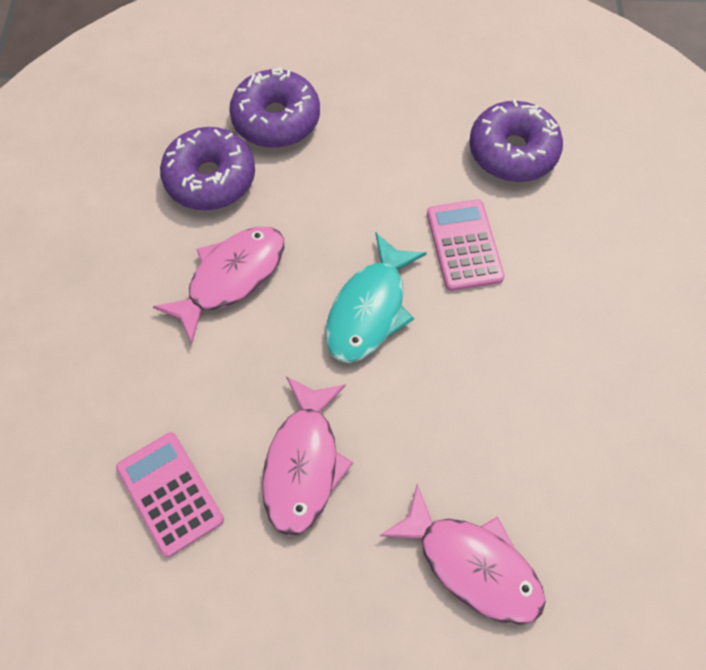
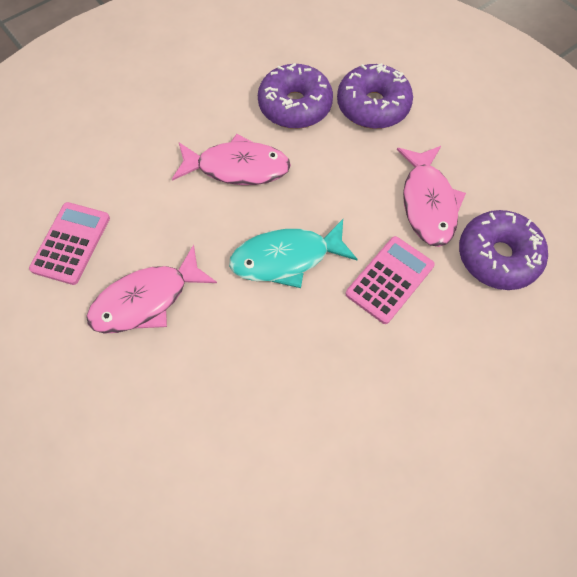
camera: 50 degrees right, 0 degrees up
pink fish [380,484,546,625] -> pink fish moved to [397,146,466,247]

